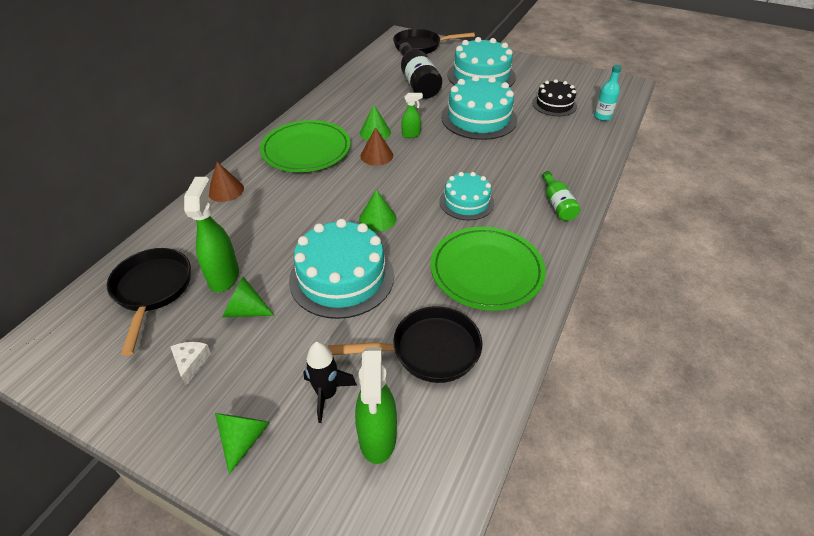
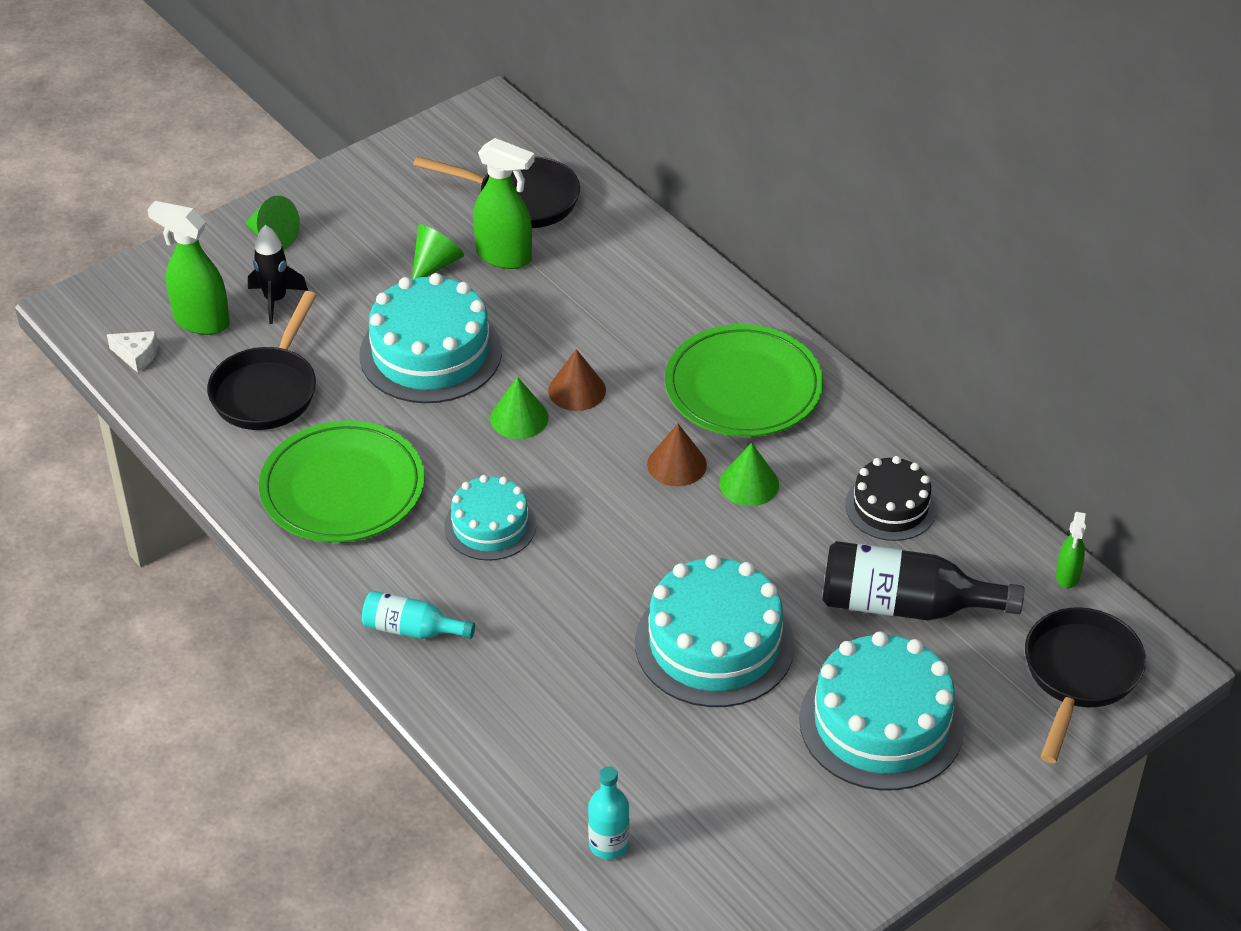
camera: 115 degrees right, 0 degrees up
white cheese [170,342,211,386] -> white cheese moved to [107,331,158,373]
brown cone [209,162,244,202] -> brown cone moved to [548,349,606,411]
green spray bottle [401,93,423,138] -> green spray bottle moved to [1056,512,1086,588]
black cake [532,79,577,116] -> black cake moved to [845,456,937,541]
green bottle [542,171,580,221] -> turquoise bottle [362,591,475,639]

